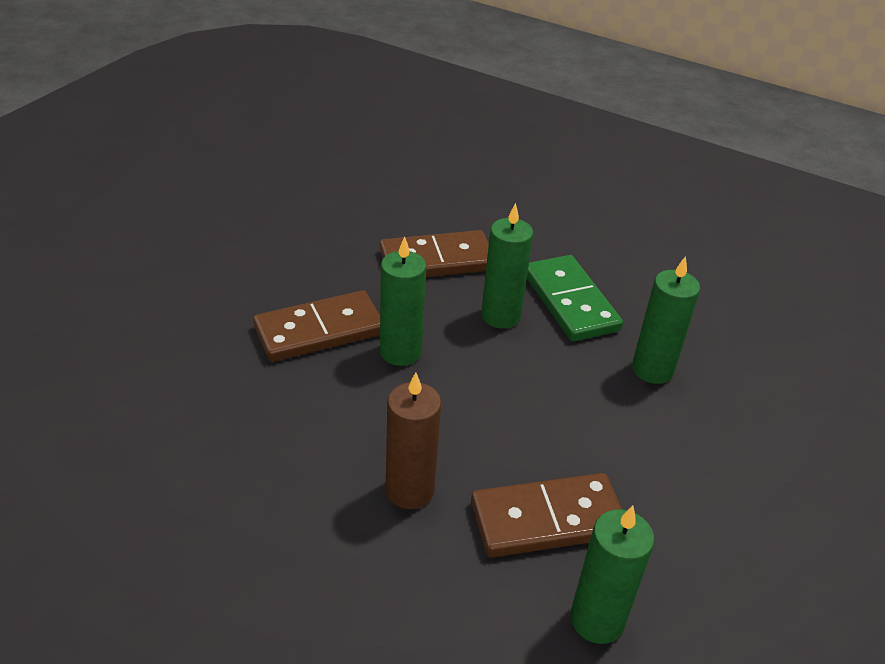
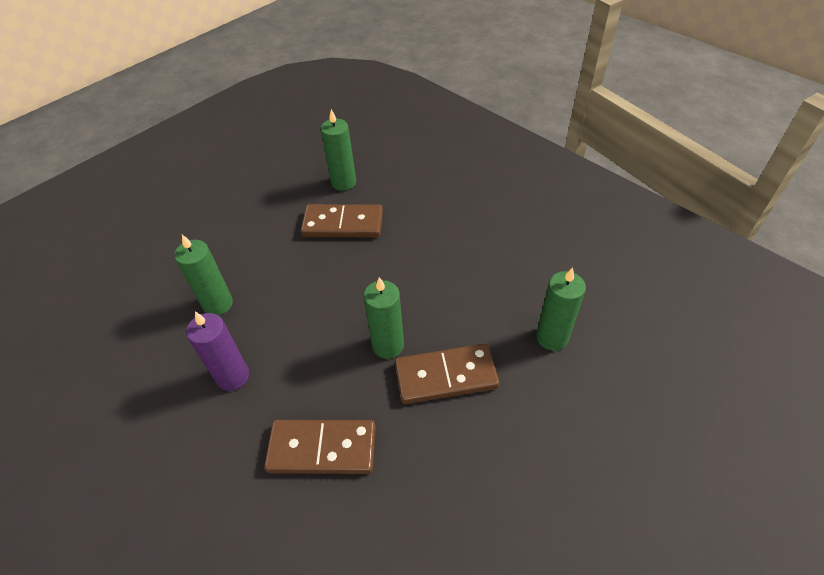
camera: 160 degrees left, 10 degrees up
brown candle [386,372,441,509] -> none
green candle [481,203,533,328] -> green candle moved to [536,267,586,351]
green domino [527,255,623,341] -> purple candle [186,312,249,391]

